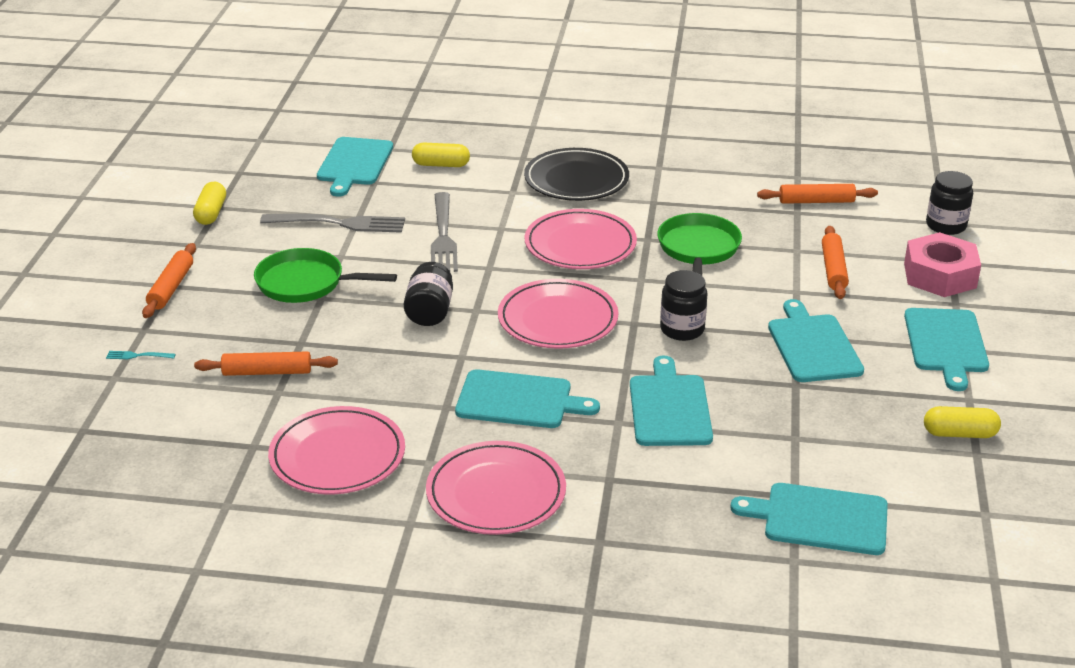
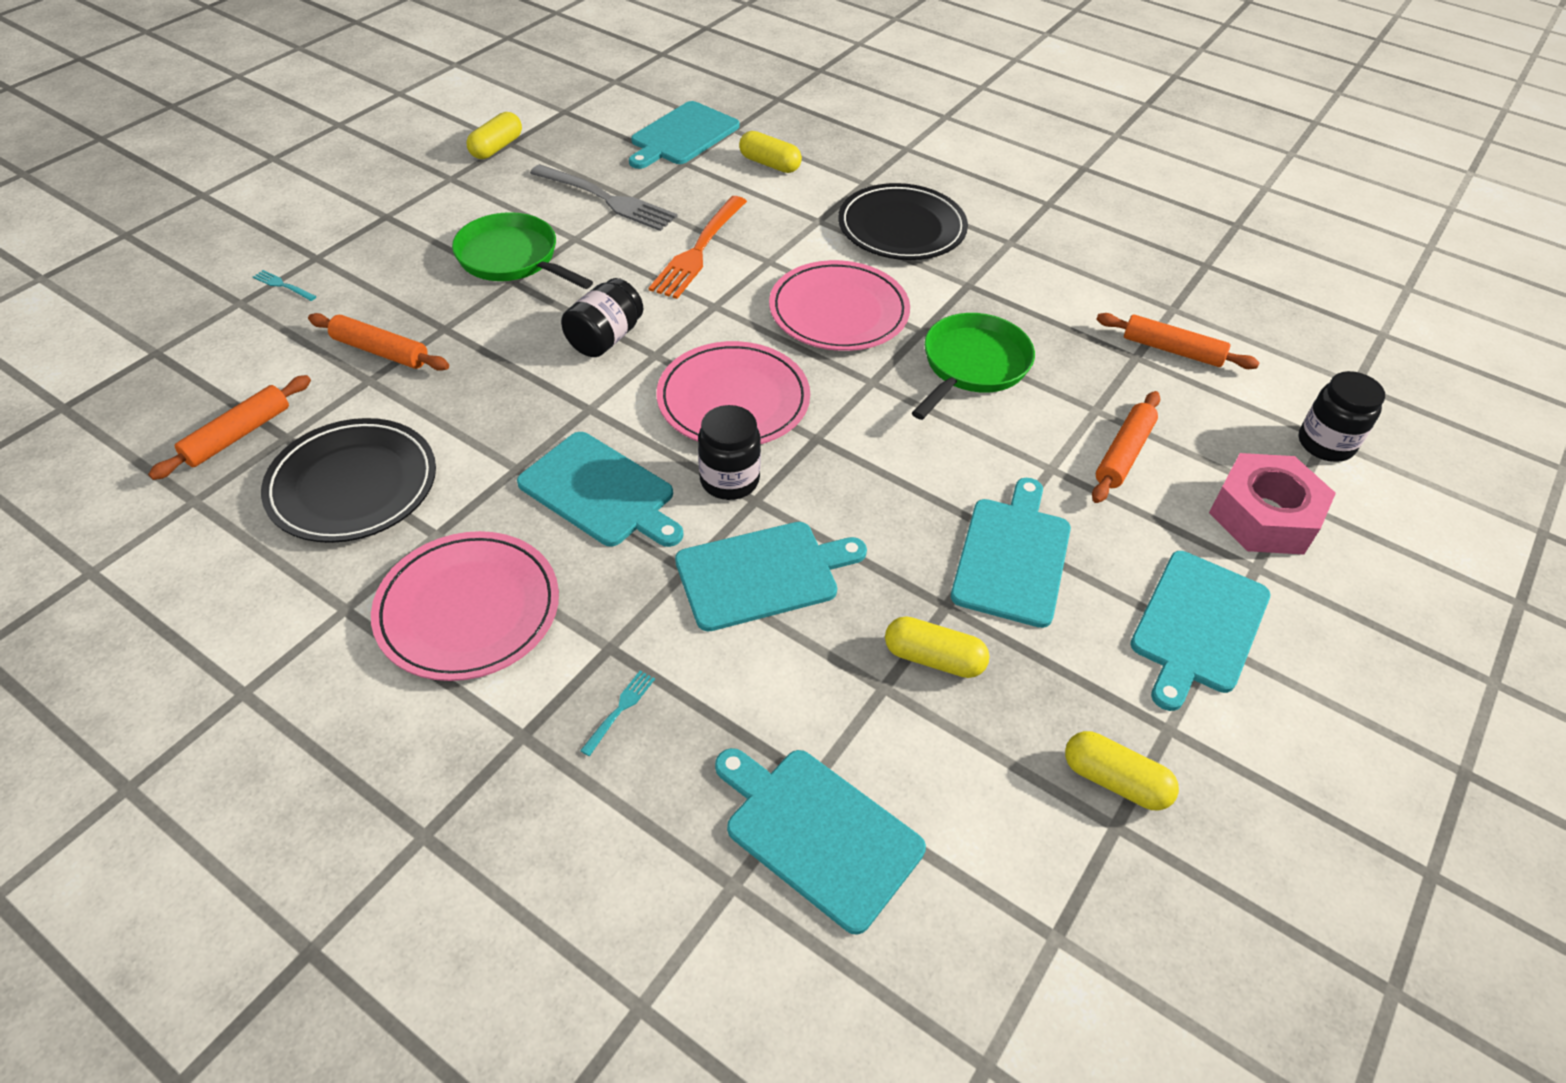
camera: 25 degrees right, 15 degrees up
orange rolling pin [142,243,196,318] -> orange rolling pin moved to [148,375,311,480]
pink plate [268,406,405,495] -> black plate [261,418,436,543]
grey fork [431,192,458,272] -> orange fork [649,196,747,299]
turquoise cutting board [630,356,713,446] -> turquoise cutting board turned 45 degrees clockwise [675,522,867,631]
black jar [660,270,707,341] -> black jar moved to [698,405,761,500]
none -> turquoise fork [580,671,655,756]
none -> yellow capsule [885,616,990,678]

